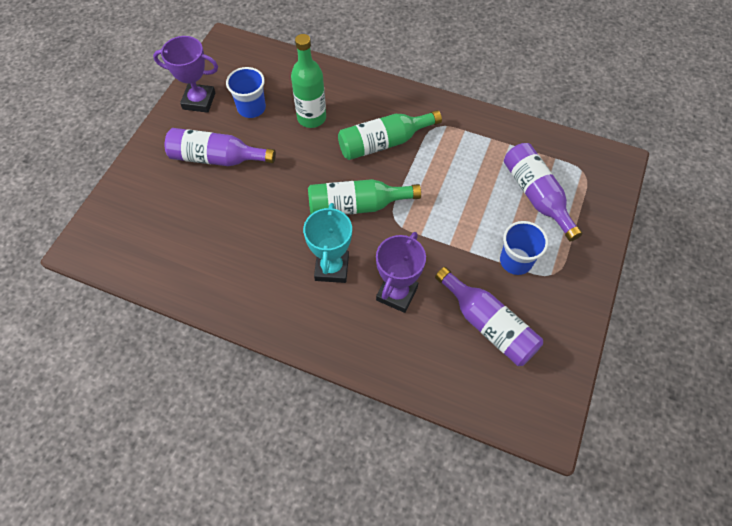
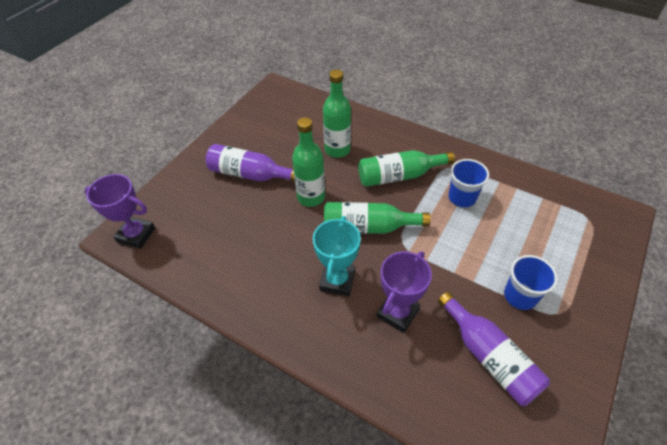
camera: 10 degrees right, 10 degrees down
purple trophy [153,36,218,113] -> purple trophy moved to [84,174,155,249]
blue cup [226,67,266,118] -> blue cup moved to [448,159,489,207]
purple bottle [504,143,583,242] -> none
none -> green bottle [292,117,325,207]

